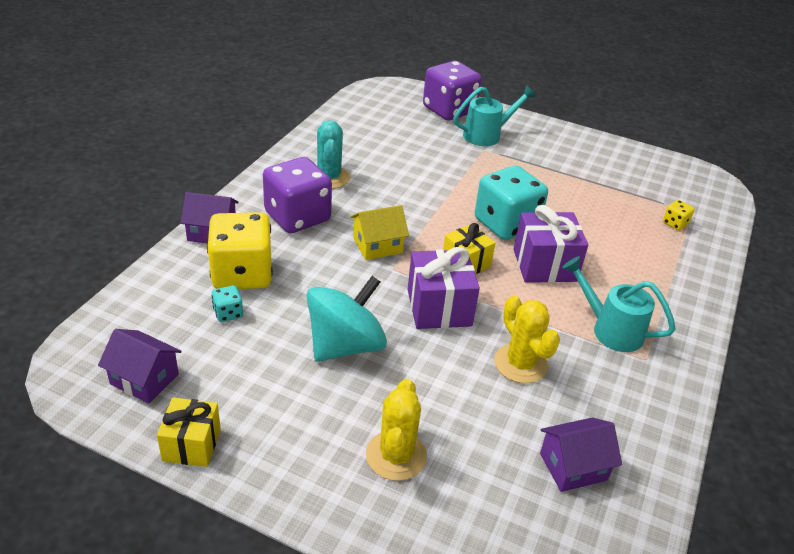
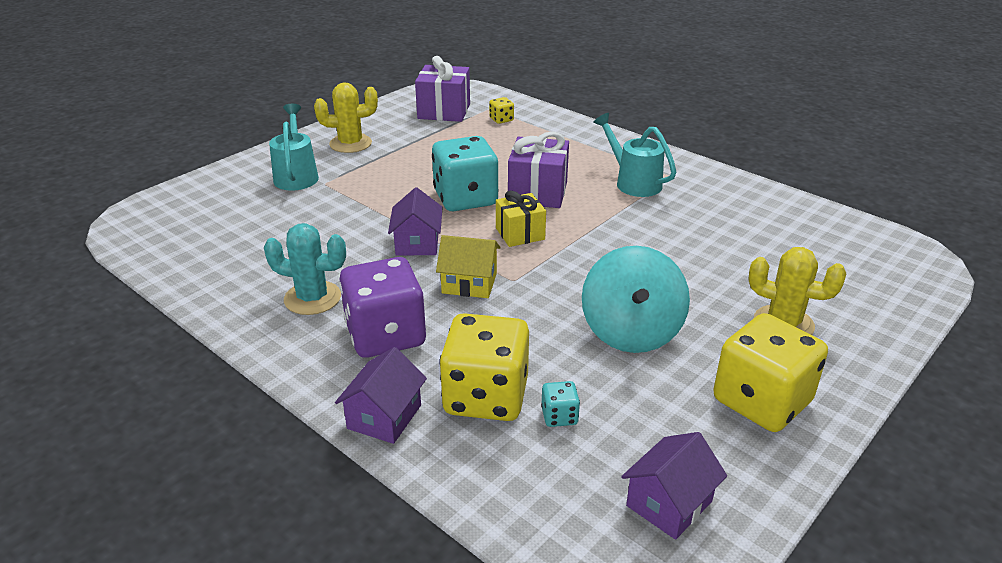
camera: 70 degrees left, 5 degrees down
yellow gift [157,398,221,467] -> none
turquoise spinning top [306,276,387,362] -> turquoise spinning top turned 150 degrees counterclockwise [582,246,690,353]
yellow house [351,205,409,260] -> yellow house turned 75 degrees counterclockwise [436,235,501,298]
purple gift [408,247,480,329] -> purple gift moved to [415,56,470,122]
purple dice [423,61,482,121] -> none
yellow cactus [494,296,560,383] -> yellow cactus moved to [314,82,378,153]
purple house [540,417,622,492] -> purple house moved to [388,187,443,256]
turquoise watering can [562,256,675,352] -> turquoise watering can turned 90 degrees clockwise [593,113,676,197]
none -> yellow dice [713,313,828,432]

